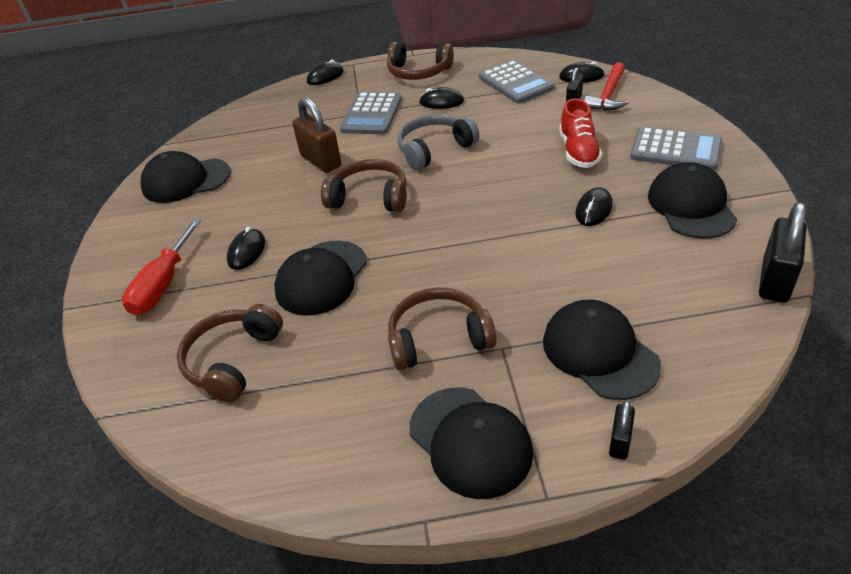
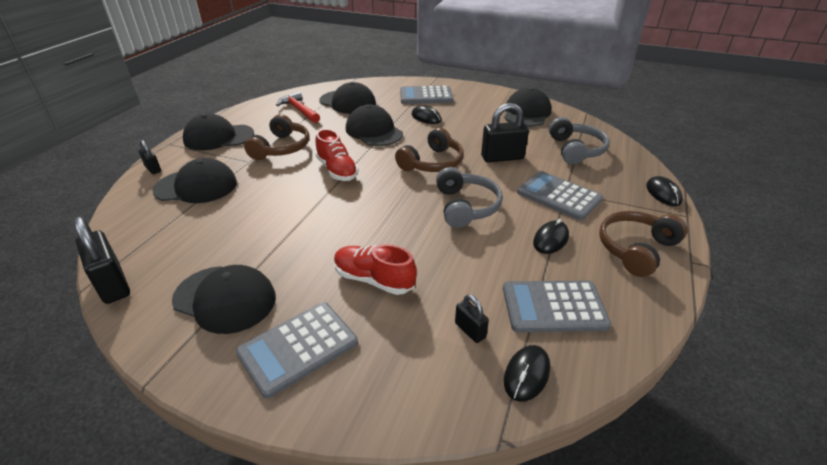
camera: 115 degrees right, 5 degrees down
red screwdriver [122,219,202,315] -> grey calculator [400,86,453,104]
brown headphones [177,304,283,403] -> black cap [319,82,376,114]
brown padlock [292,97,341,173] -> black padlock [481,103,529,162]
black mouse [575,187,613,226] -> none
red hammer [584,62,628,110] -> red hammer moved to [276,92,320,123]
none -> red shoe [315,129,359,181]
none -> grey headphones [549,117,610,165]

